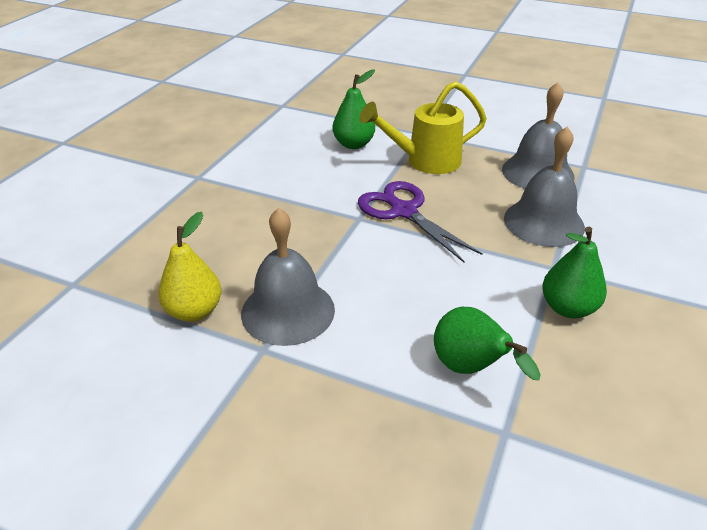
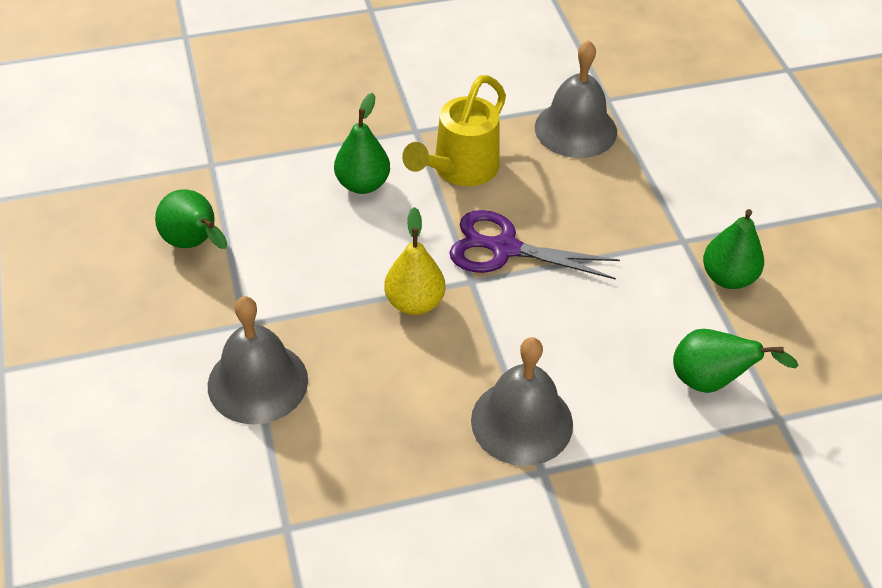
camera: 40 degrees left, 10 degrees up
yellow pear [158,212,221,322] -> yellow pear moved to [384,207,445,315]
grey bell [504,126,585,247] -> grey bell moved to [208,296,308,425]
none -> green pear [155,189,227,249]

